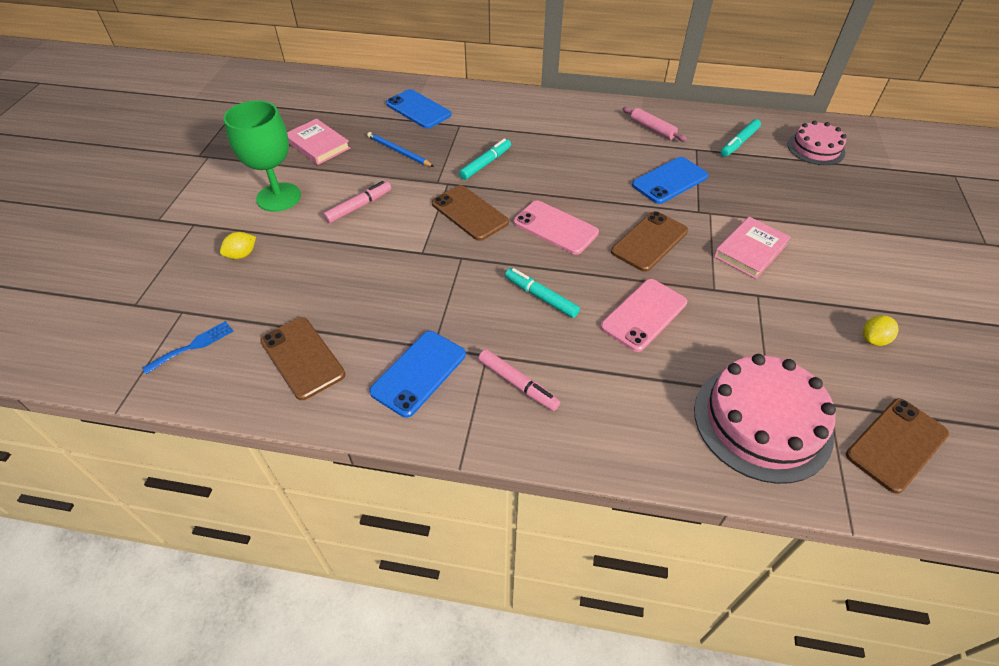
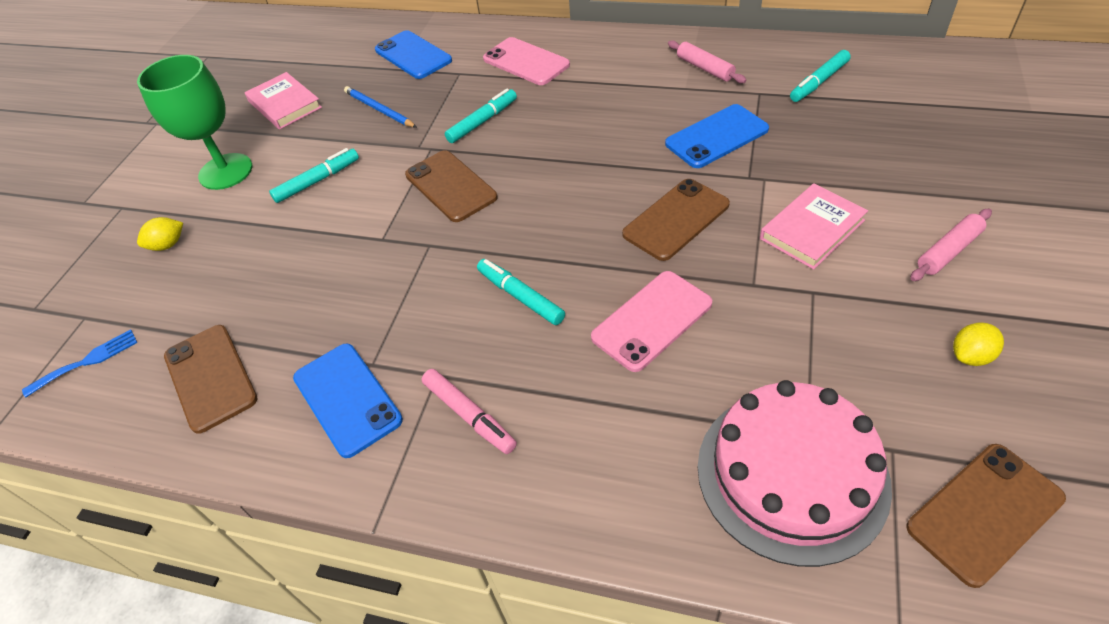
camera: 10 degrees right, 0 degrees up
pink marker [323,181,391,223] -> turquoise marker [269,148,359,203]
blue phone [369,331,466,418] -> blue phone turned 75 degrees counterclockwise [293,343,403,458]
pink phone [514,200,599,255] -> pink phone moved to [483,37,570,85]
pink cake [787,121,846,165] -> none
none -> pink rolling pin [910,209,992,281]

